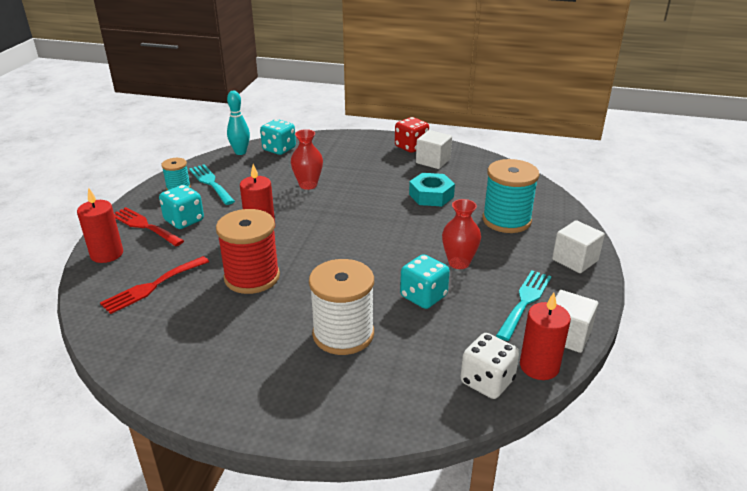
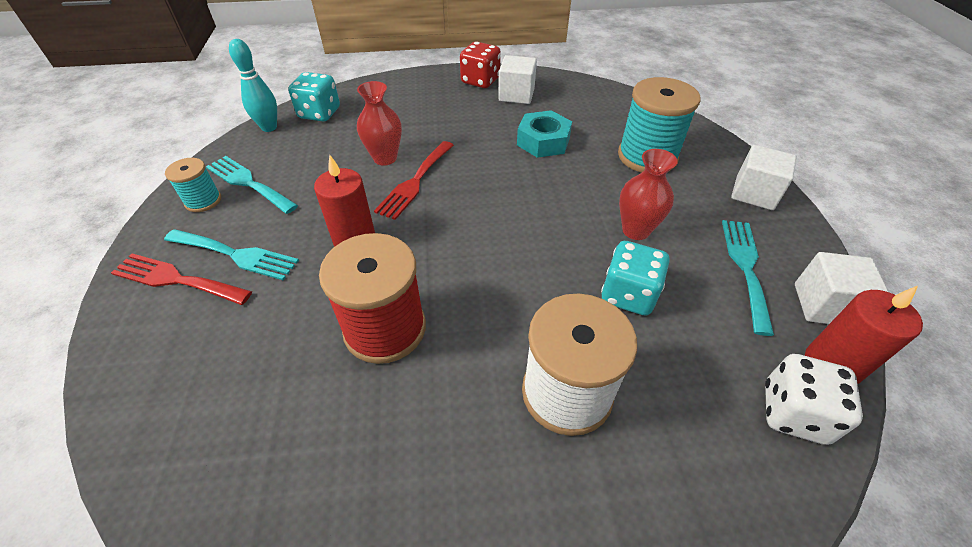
camera: 20 degrees left, 15 degrees up
red candle [77,188,123,263] -> none
red fork [100,256,209,314] -> red fork moved to [374,141,454,220]
turquoise dice [159,185,204,229] -> turquoise fork [164,229,299,280]

